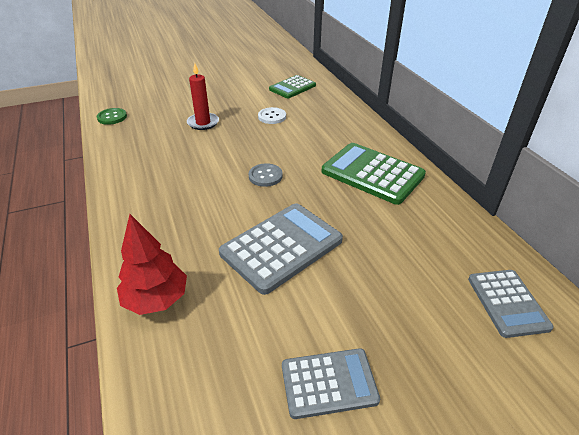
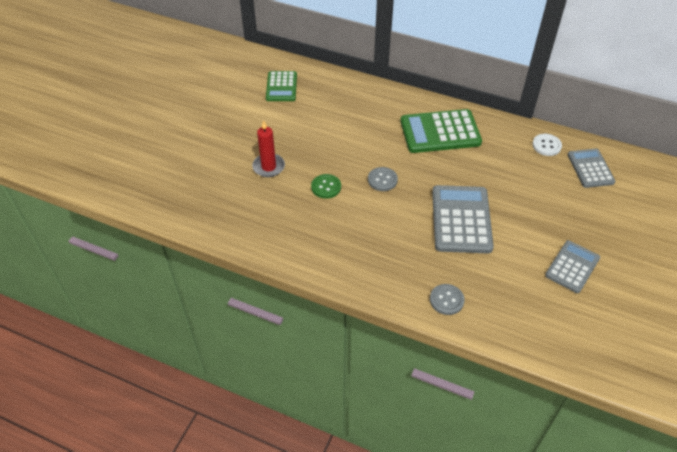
camera: 45 degrees left, 10 degrees up
green button [97,108,127,125] -> green button moved to [311,174,341,199]
red tree [117,214,187,315] -> grey button [430,284,465,315]
white button [258,107,286,124] -> white button moved to [532,134,562,156]
grey calculator [468,270,554,338] -> grey calculator turned 135 degrees counterclockwise [568,149,615,188]

